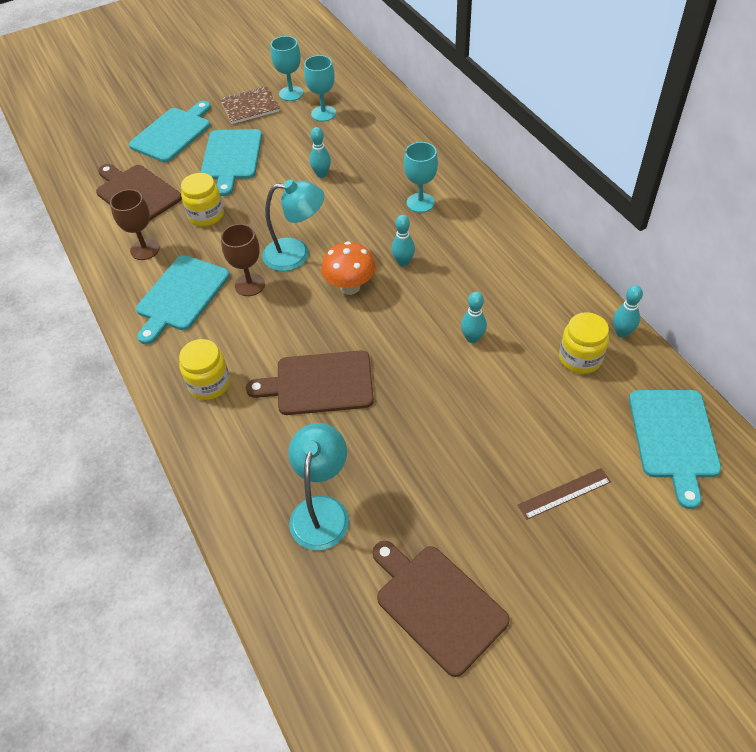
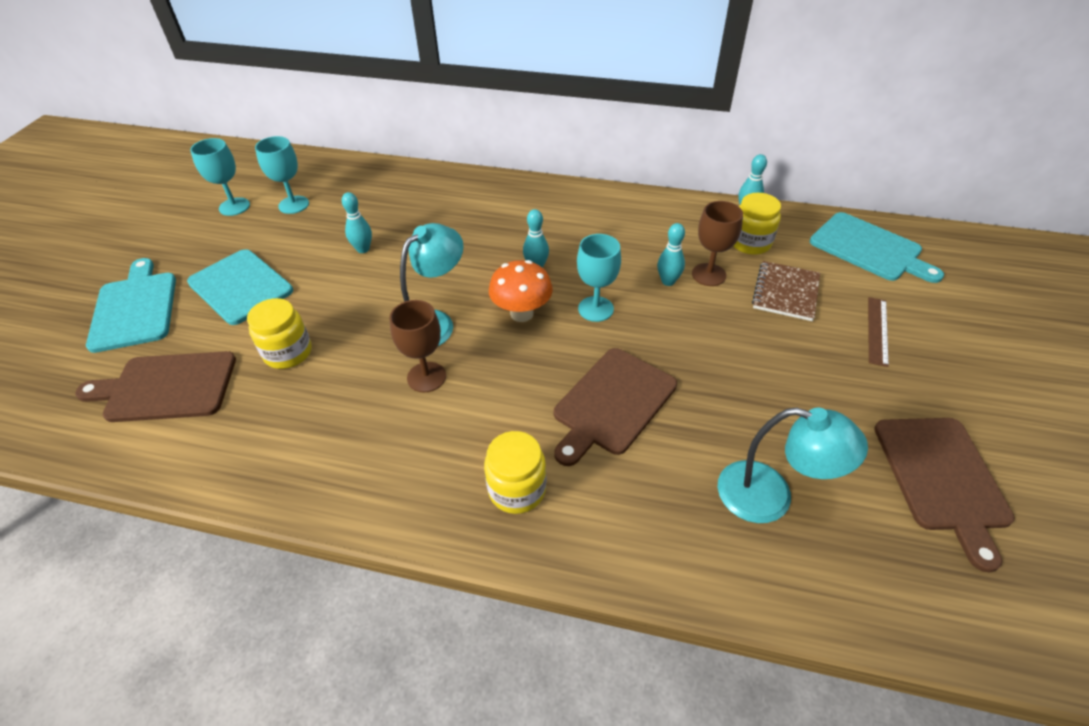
camera: 50 degrees left, 5 degrees down
brown goblet [110,189,160,260] -> brown goblet moved to [692,201,743,286]
turquoise cutting board [136,255,230,345] -> none
brown notebook [220,87,279,124] -> brown notebook moved to [752,261,820,321]
turquoise lamp [288,423,349,550] -> turquoise lamp turned 150 degrees clockwise [718,408,868,523]
brown cutting board [372,541,510,677] -> brown cutting board turned 90 degrees counterclockwise [874,418,1015,572]
turquoise goblet [404,142,438,213] -> turquoise goblet moved to [577,234,621,322]

